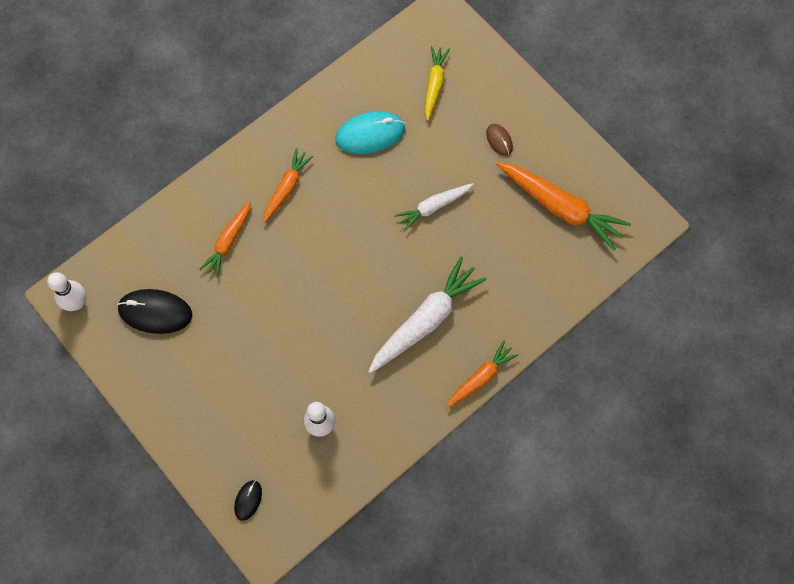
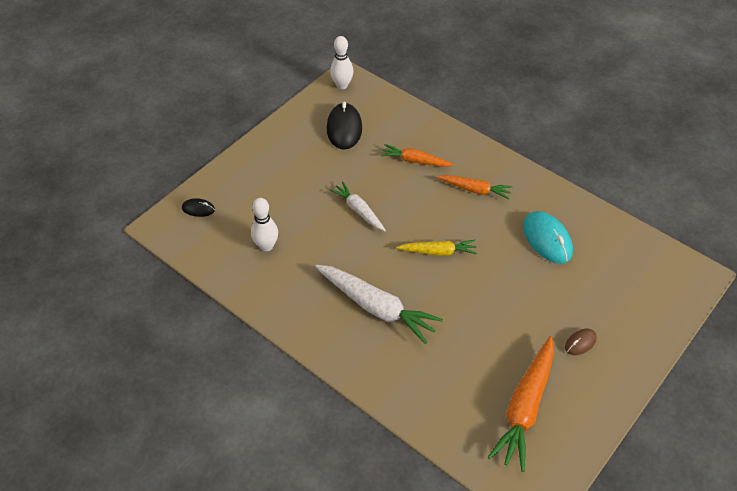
camera: 80 degrees right, 20 degrees down
white carrot [395,183,474,231] -> white carrot moved to [330,182,386,231]
yellow carrot [425,46,450,121] -> yellow carrot moved to [396,240,477,256]
orange carrot [446,341,519,408] -> none

